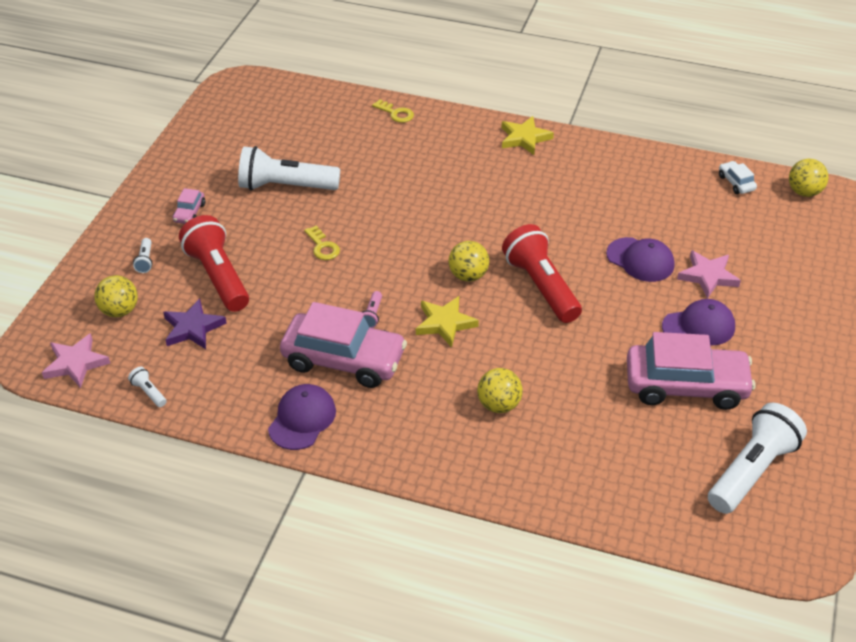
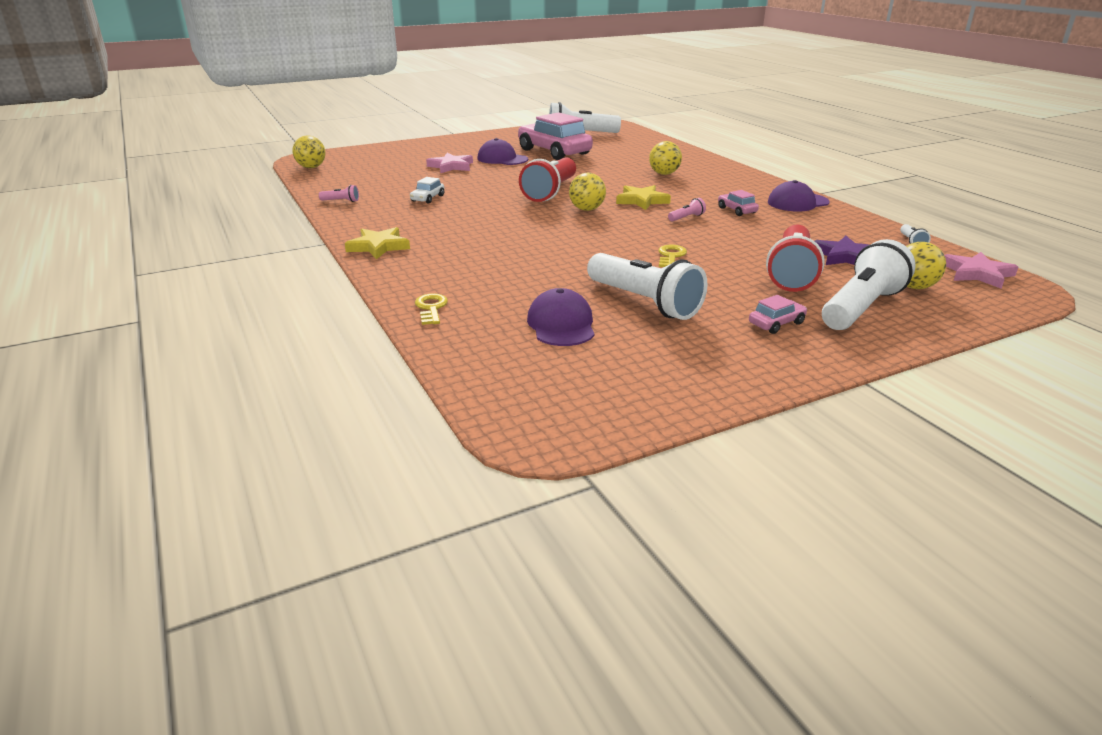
camera: 135 degrees left, 15 degrees down
white flashlight [133,238,153,273] -> white flashlight [822,239,916,330], size x2.47
pink car [280,302,407,388] -> pink car [718,190,759,216], size x0.43
purple cap [606,237,674,282] -> purple cap moved to [527,288,595,346]
white car [719,161,757,194] -> white car moved to [410,177,444,204]
none -> pink flashlight [319,185,359,202]

